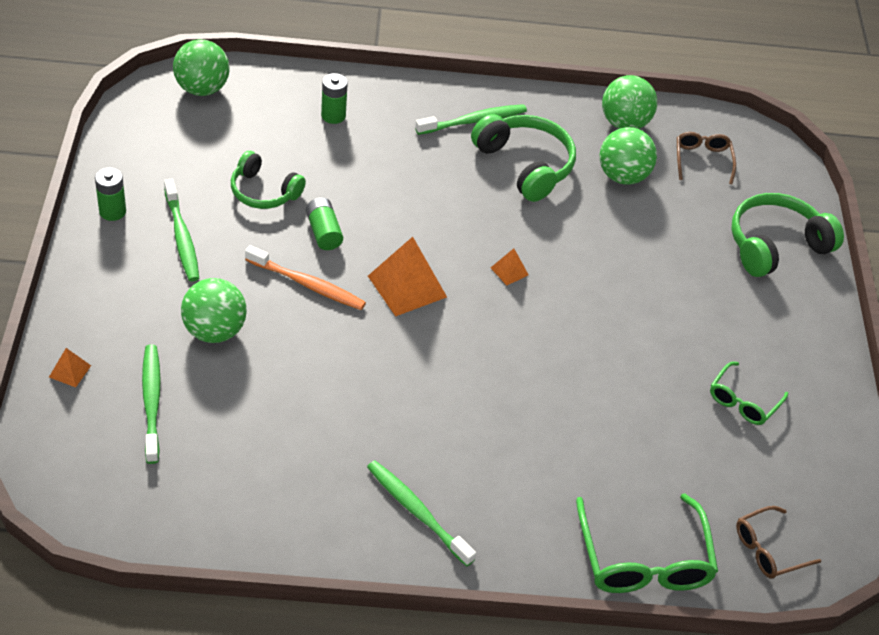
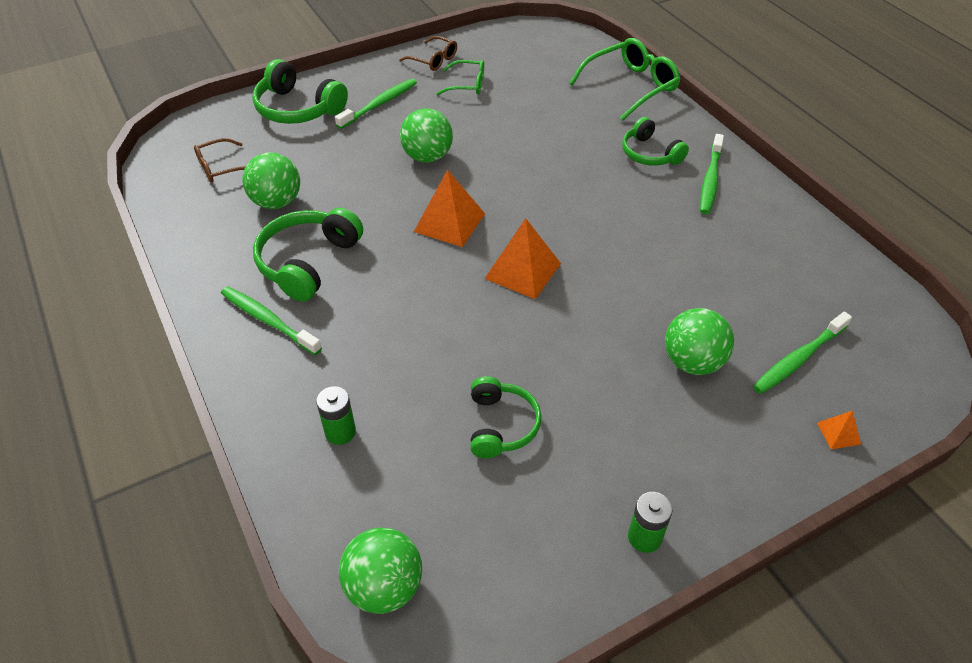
camera: 115 degrees left, 0 degrees up
green toothbrush [164,178,199,282] -> green toothbrush moved to [335,79,417,129]
orange toothbrush [245,245,366,310] -> none
green battery [306,198,343,250] -> none
orange pyramid [491,248,529,285] -> orange pyramid [414,169,485,247], size x2.08
green ball [602,75,657,129] -> green ball moved to [400,108,453,163]
brown glasses [736,506,821,579] -> brown glasses moved to [399,36,457,71]
none -> green headphones [622,117,689,166]

